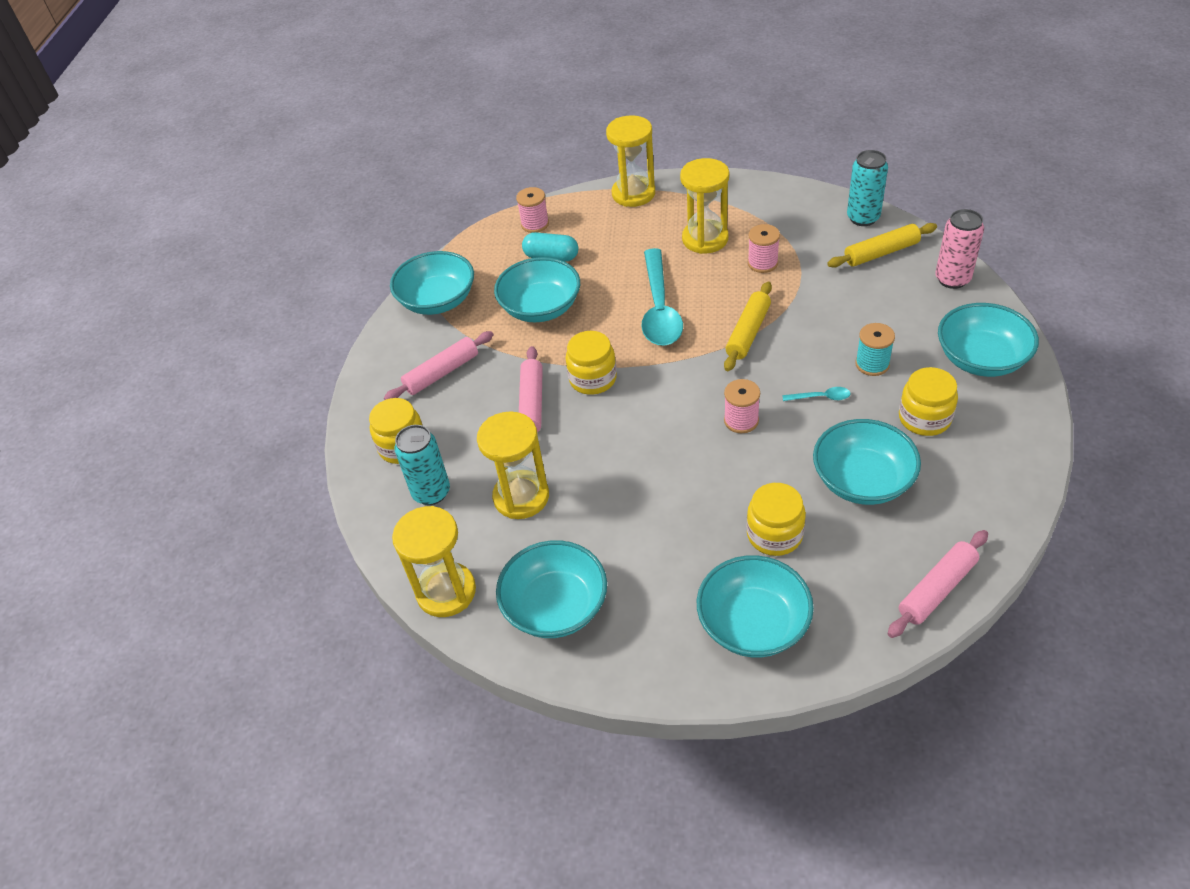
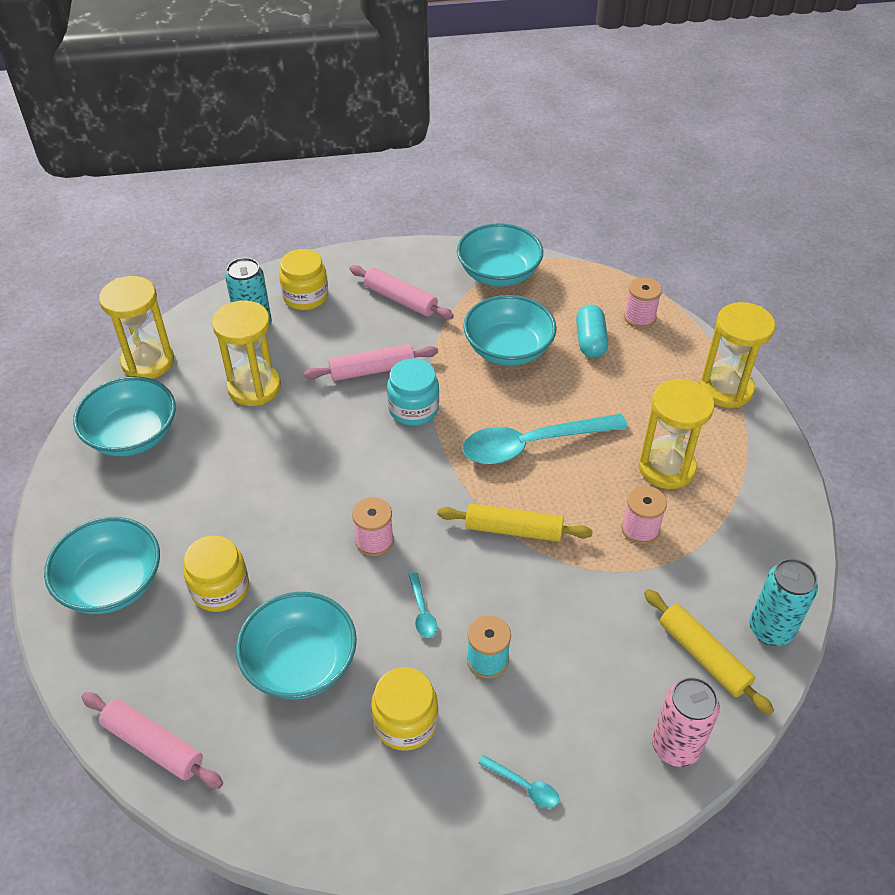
camera: 70 degrees right, 0 degrees up
yellow jar [565,331,617,395] -> turquoise jar [387,358,439,426]
turquoise bowl [938,303,1039,377] -> turquoise spoon [478,755,559,808]

